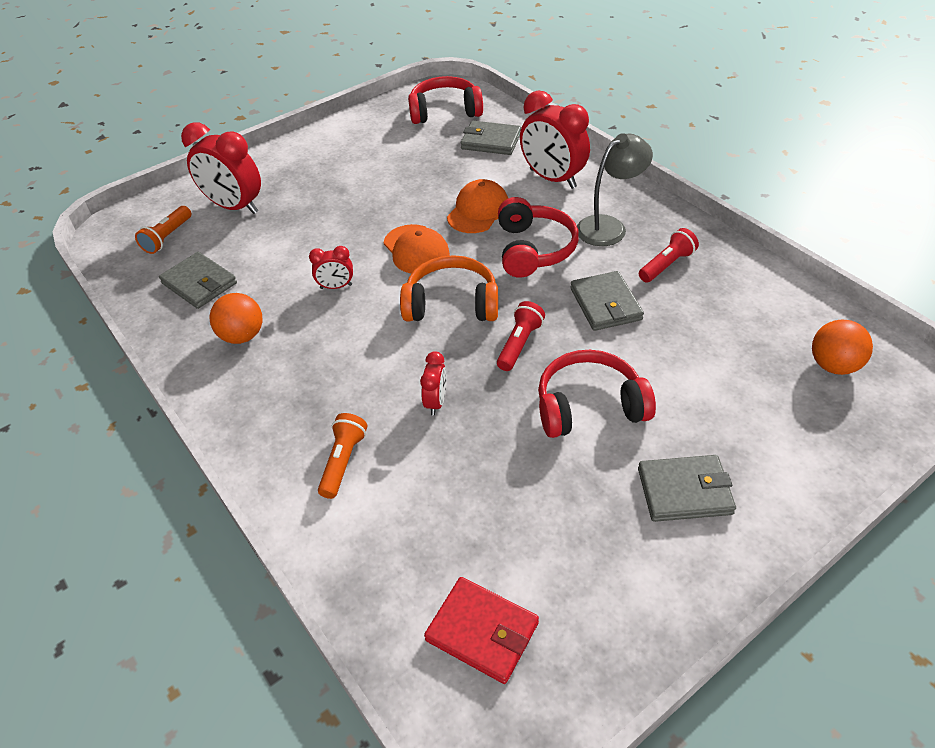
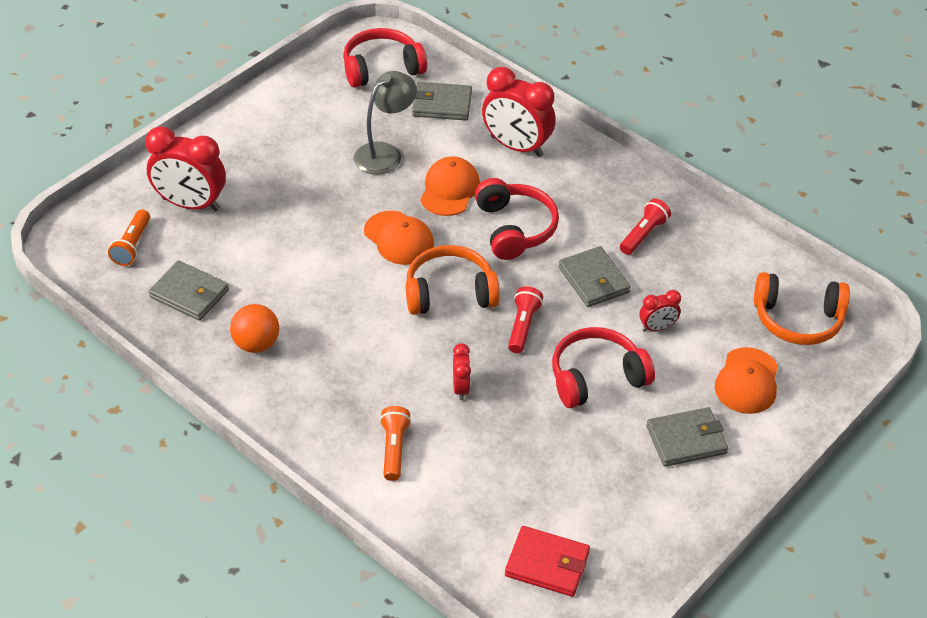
camera: 15 degrees left, 0 degrees up
red clock [309,246,353,289] -> red clock moved to [639,290,681,332]
grey lamp [577,133,653,246] -> grey lamp moved to [354,71,417,175]
orange ball [812,320,873,375] -> orange headphones [754,272,850,345]
none -> orange cap [715,347,778,414]

